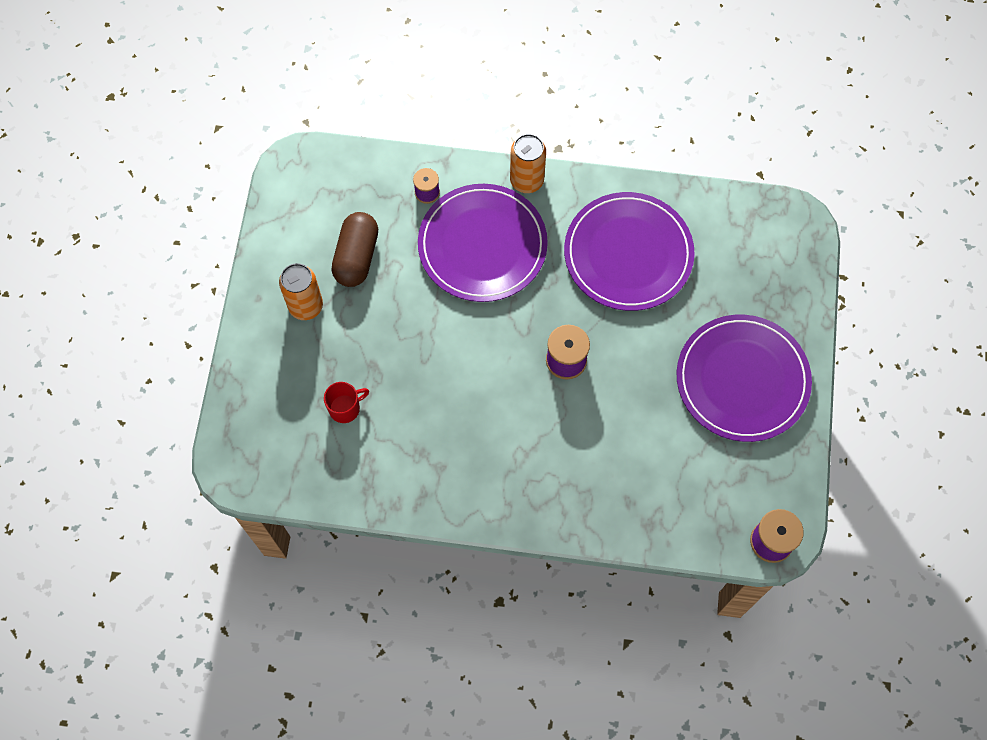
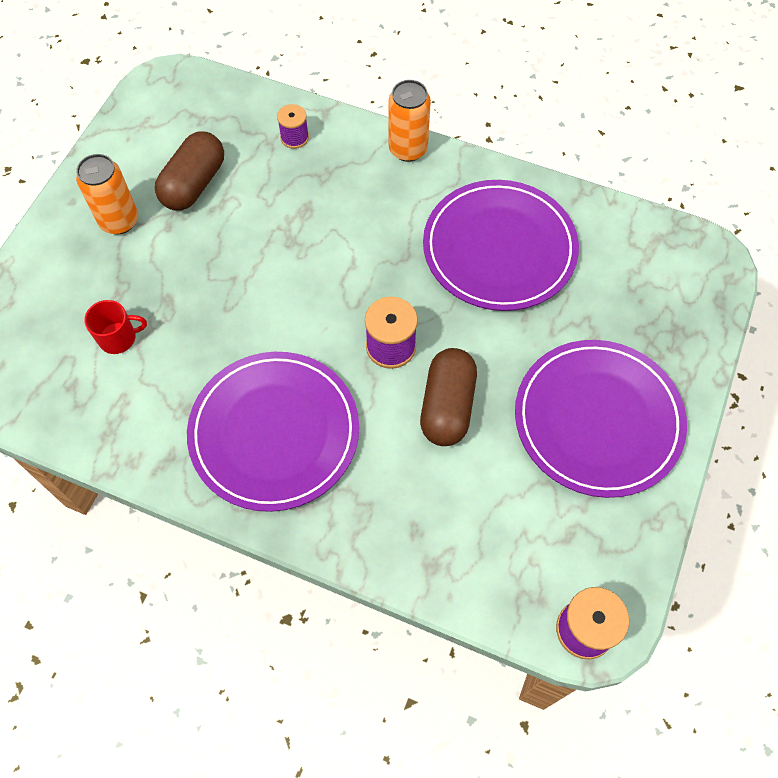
camera: 15 degrees right, 5 degrees down
purple plate [418,184,548,302] -> purple plate moved to [187,352,359,512]
none -> brown capsule [420,348,477,446]

